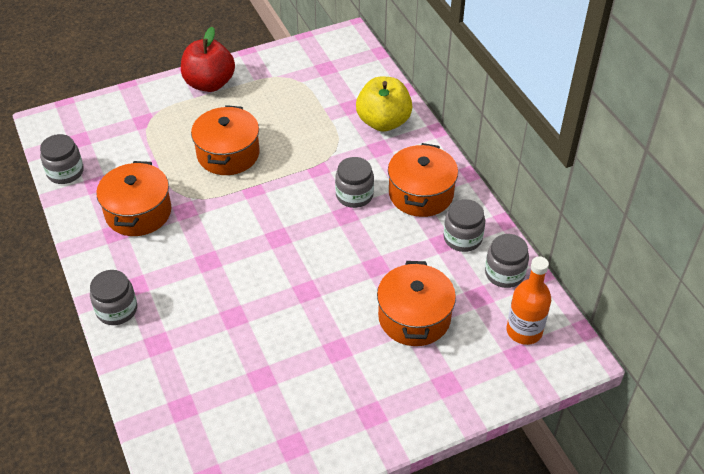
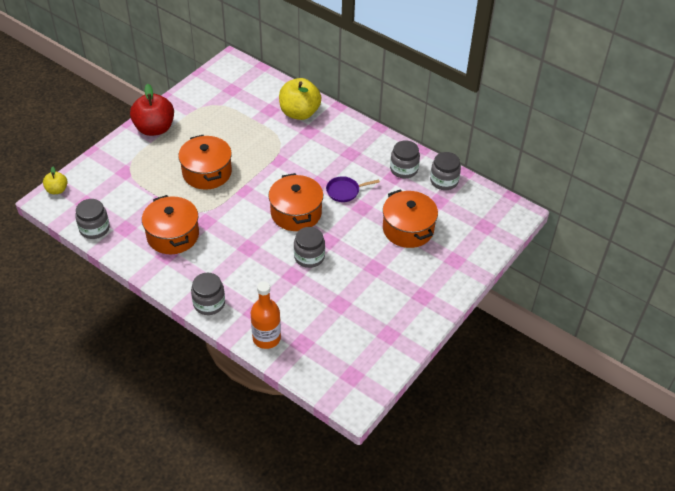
camera: 30 degrees left, 0 degrees up
grey jar [335,157,374,208] -> grey jar moved to [294,227,325,268]
orange pot [388,143,458,217] -> orange pot moved to [268,173,323,231]
orange bottle [507,257,551,345] -> orange bottle moved to [251,282,281,349]
none -> yellow apple [43,166,68,194]
none -> purple pan [326,176,380,202]

